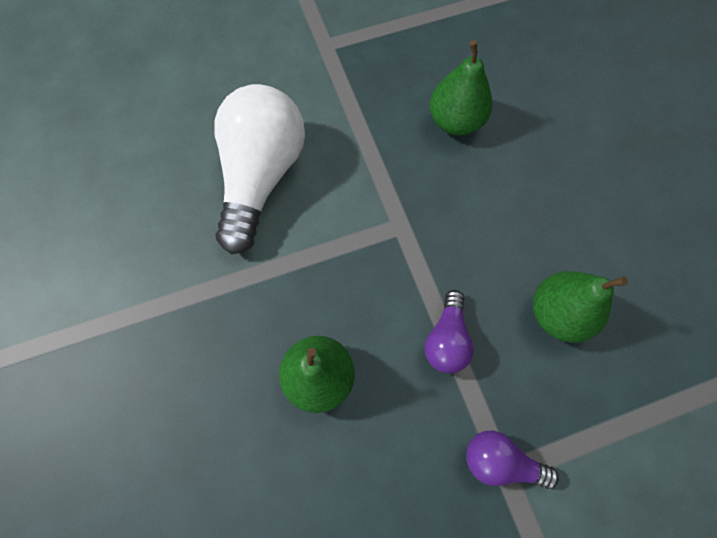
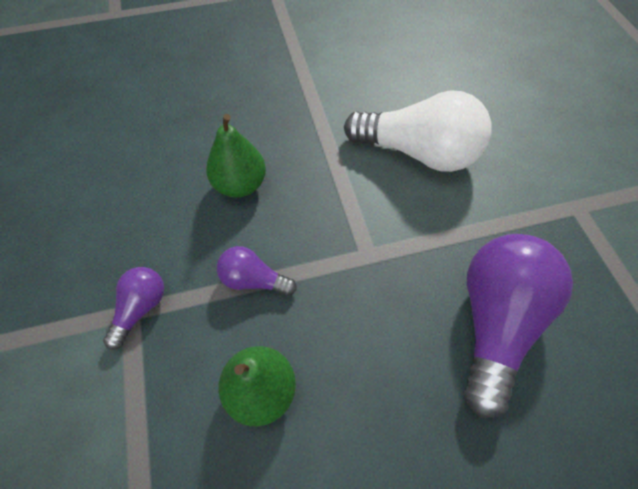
camera: 95 degrees right, 10 degrees down
green pear [430,40,492,136] -> purple light bulb [464,234,573,418]

